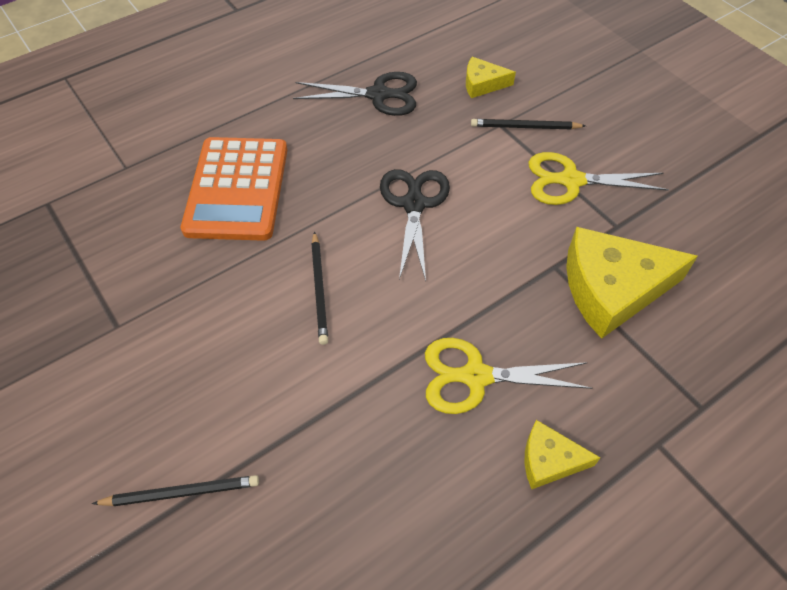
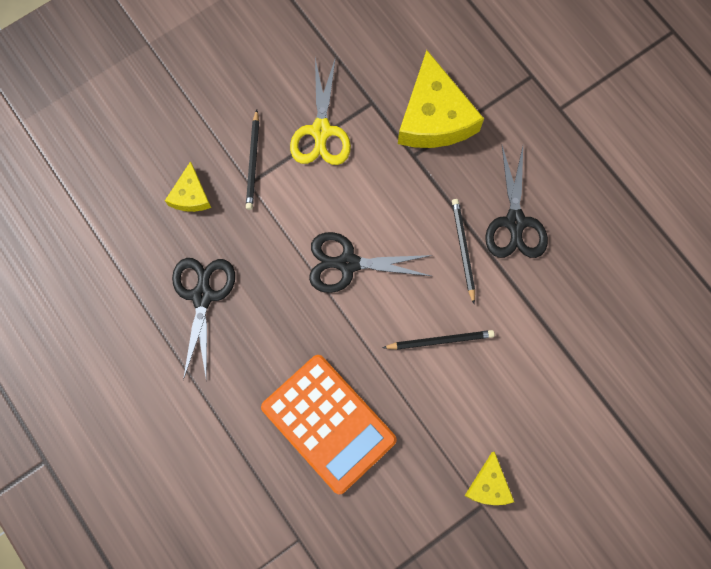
camera: 90 degrees left, 20 degrees up
black pencil [92,475,259,506] -> black pencil moved to [452,199,475,304]
orange calculator [181,137,287,241] -> orange calculator turned 45 degrees clockwise [261,355,397,494]
yellow scissors [425,338,593,414] -> black scissors [485,146,548,258]
yellow cheese [525,420,601,489] -> yellow cheese moved to [465,452,514,505]

